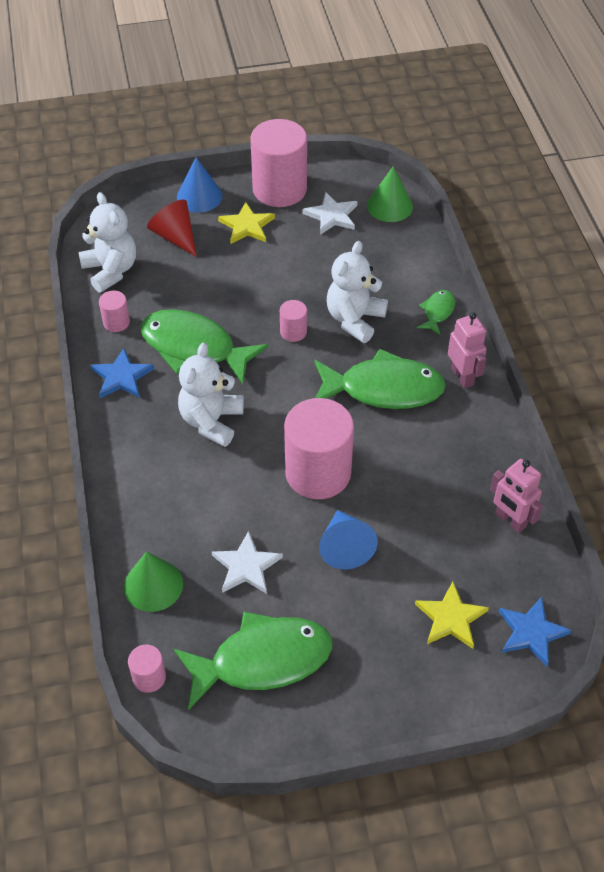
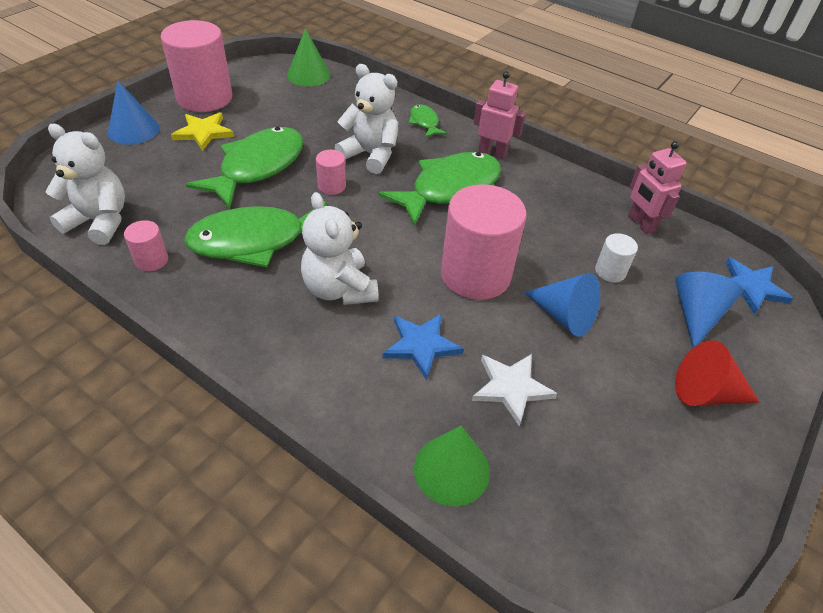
camera: 45 degrees left, 5 degrees down
blue star [90,348,154,398] -> blue star moved to [383,313,464,380]
pink cylinder [128,645,166,693] -> none
red cone [147,200,197,257] -> red cone moved to [675,340,760,406]
green fish [174,612,332,710] -> green fish moved to [186,127,304,209]
white star [302,192,358,235] -> none
white teddy bear [327,241,388,343] -> white teddy bear turned 135 degrees clockwise [335,64,399,174]
yellow star [415,582,489,649] -> blue cone [675,272,743,348]
pink robot [490,459,543,533] -> pink robot turned 60 degrees clockwise [628,141,687,234]
none -> white cylinder [595,233,638,282]

